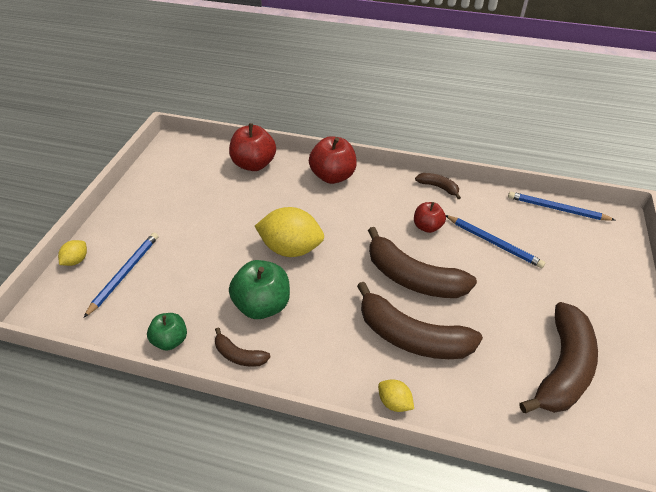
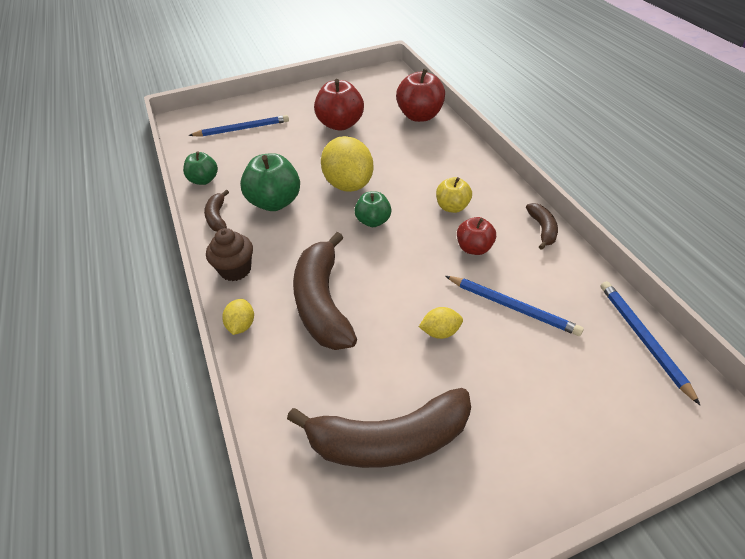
camera: 55 degrees right, 0 degrees up
yellow lemon [58,240,87,266] -> yellow lemon moved to [419,307,463,339]
red apple [309,136,357,184] -> red apple moved to [314,79,364,131]
brown banana [368,227,477,298] -> none
blue pencil [446,215,545,268] -> blue pencil turned 60 degrees counterclockwise [445,276,584,336]
none -> brown cupcake [206,228,253,281]
none -> green apple [354,191,391,227]
none -> yellow apple [436,177,472,213]

